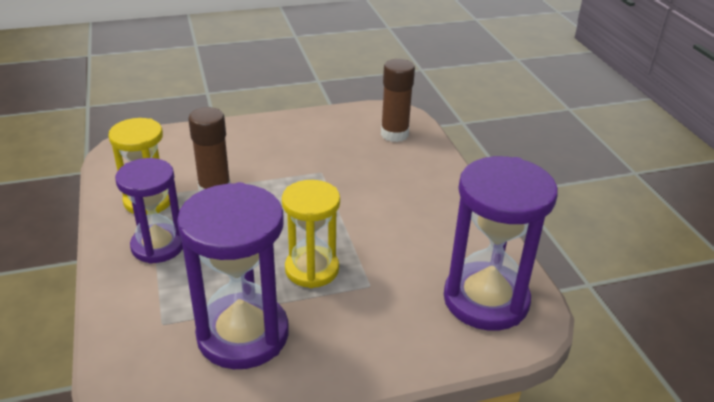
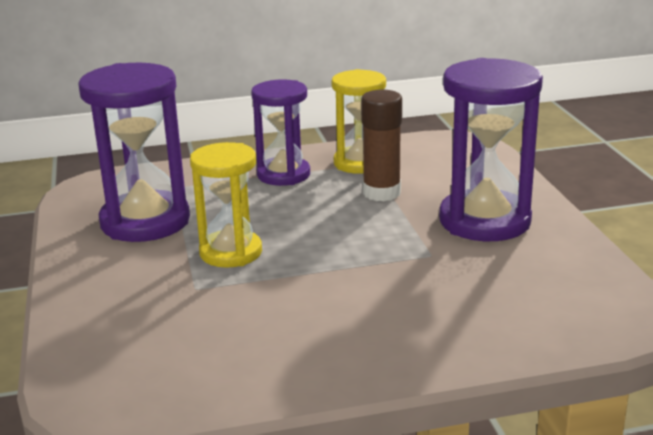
camera: 95 degrees right, 10 degrees down
brown glue stick [381,59,415,142] -> none
purple hourglass [444,156,558,331] -> purple hourglass moved to [439,58,543,241]

